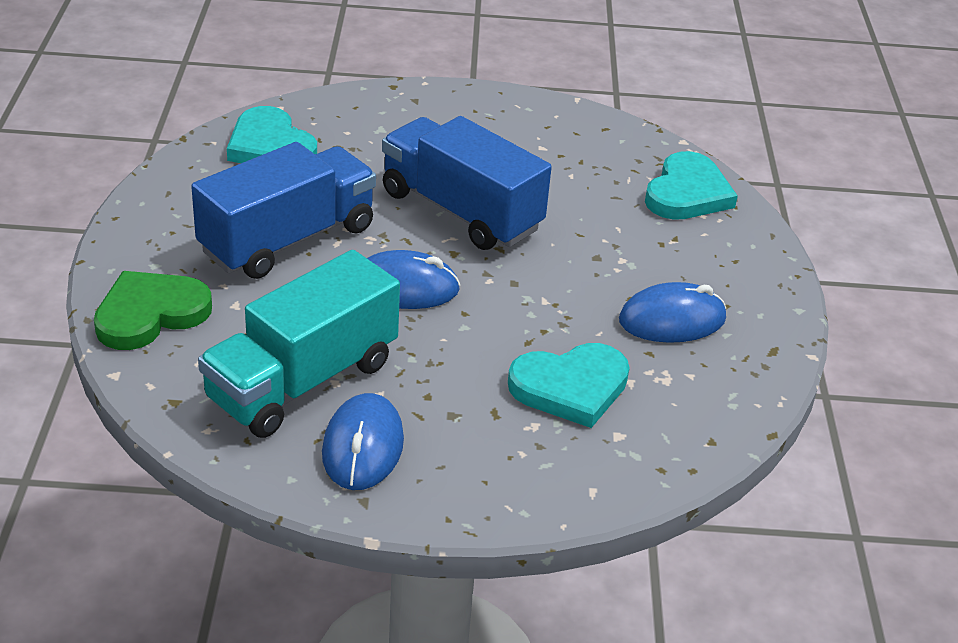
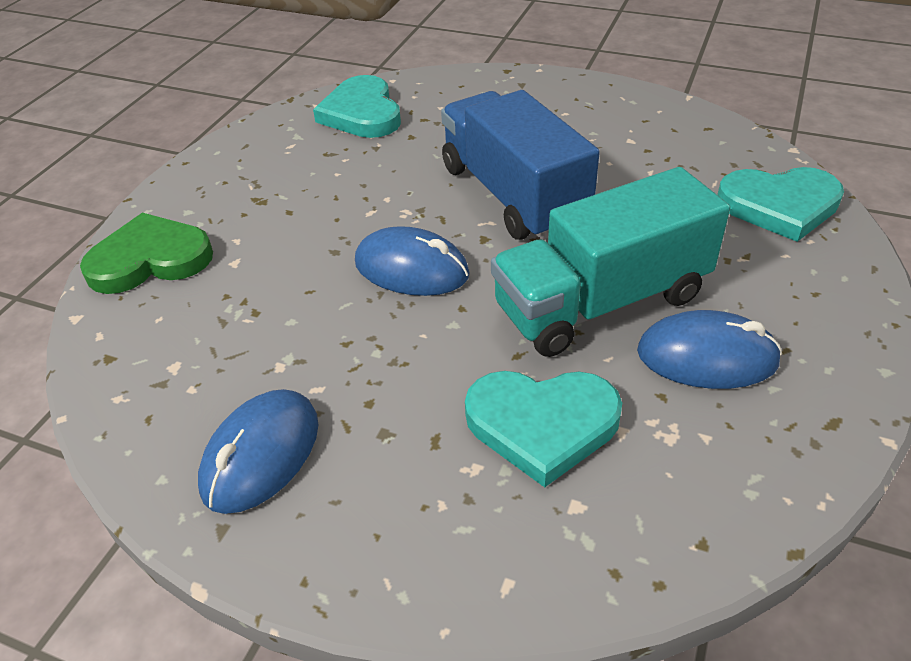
camera: 25 degrees right, 5 degrees up
blue truck [191,142,376,279] -> none
turquoise truck [198,250,400,438] -> turquoise truck moved to [491,167,730,357]
turquoise heart [645,151,738,220] -> turquoise heart turned 45 degrees clockwise [717,167,844,242]

